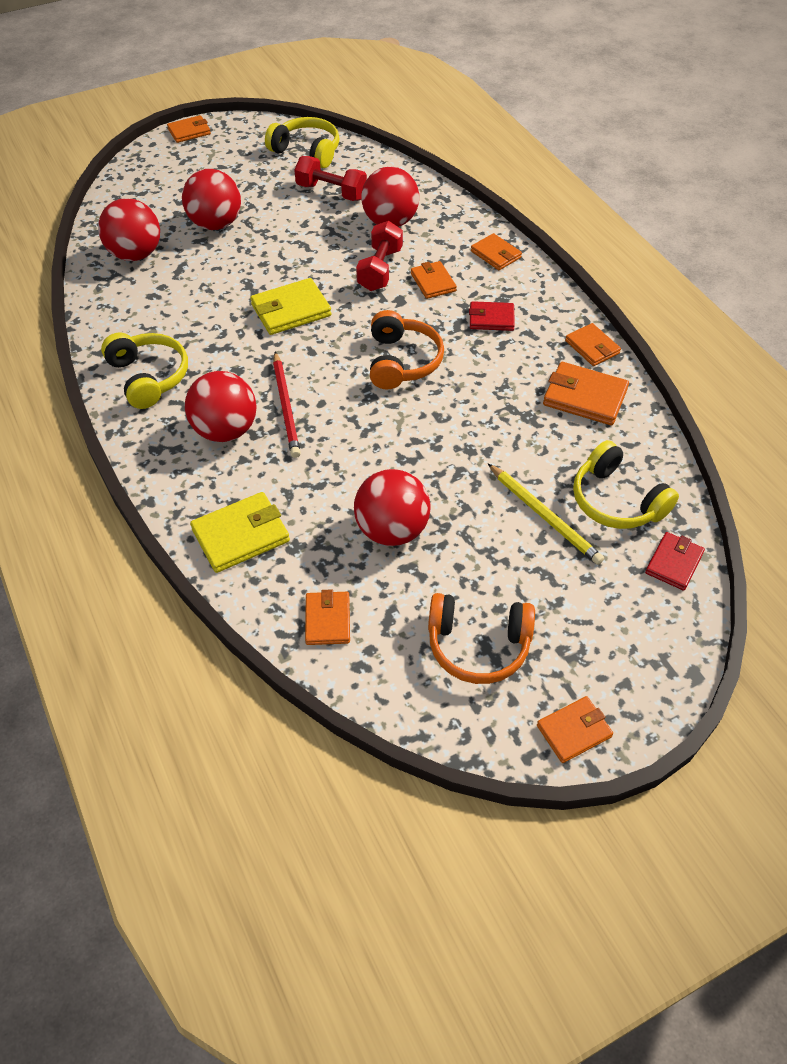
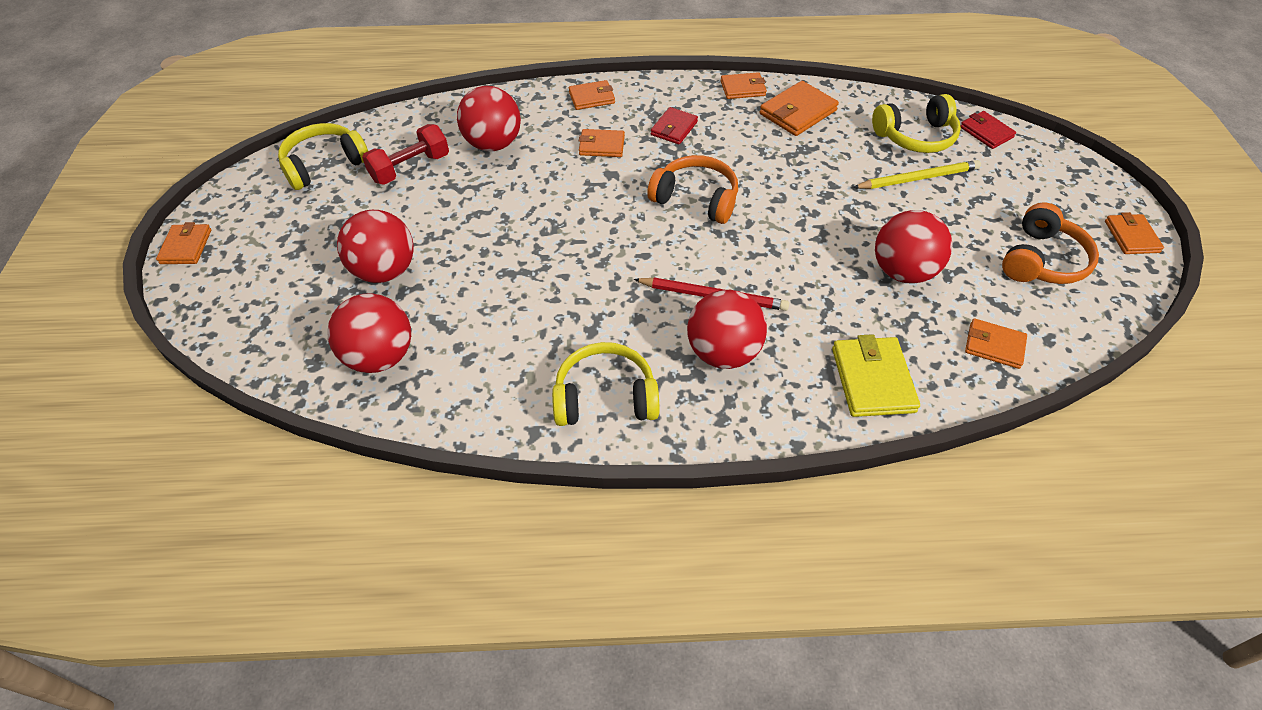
camera: 65 degrees left, 0 degrees up
yellow wallet [250,278,332,335] -> none
red dumbbell [356,221,403,291] -> none

